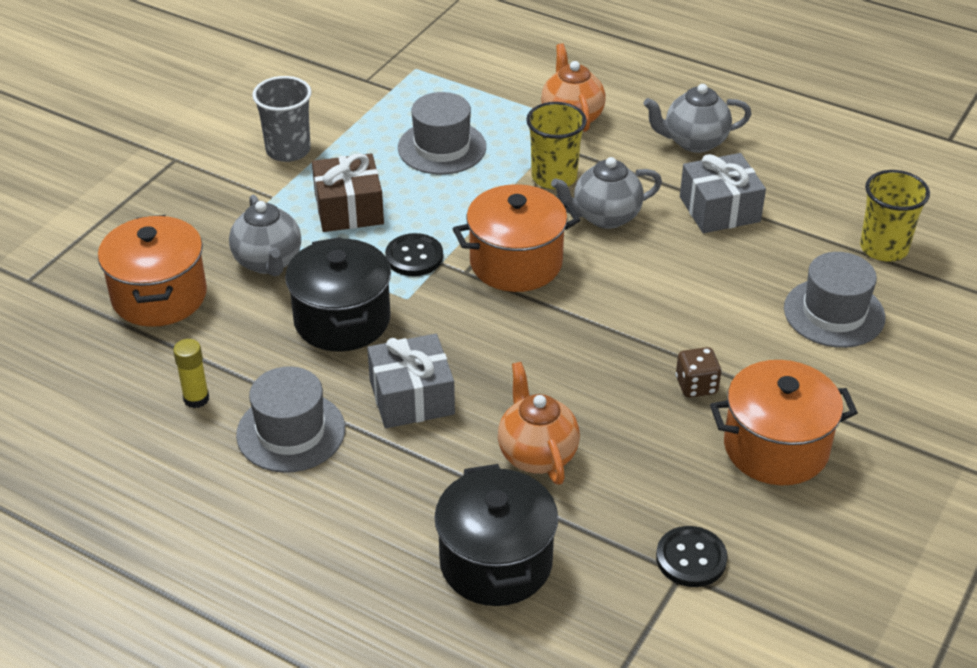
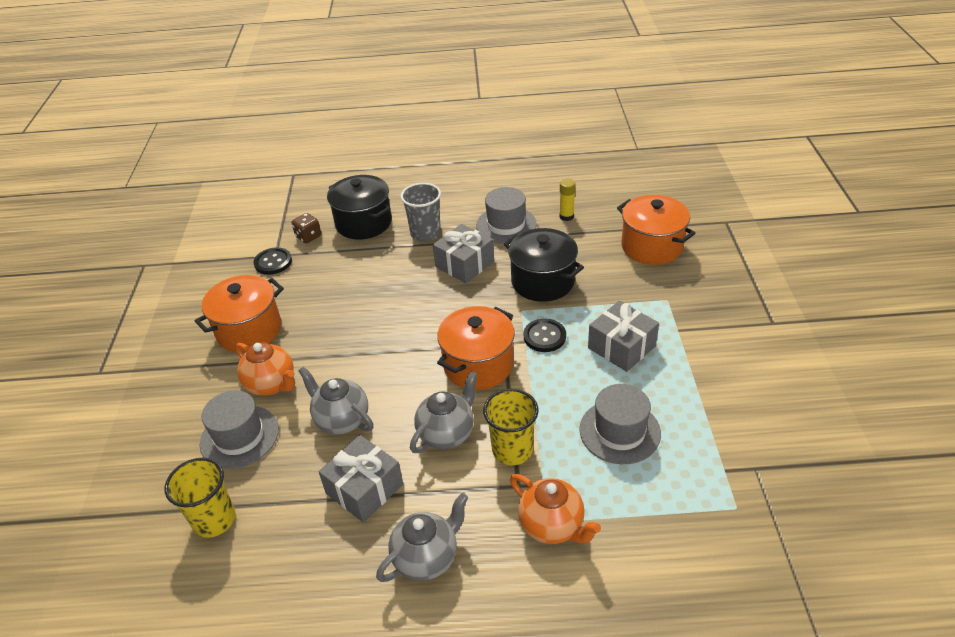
camera: 150 degrees right, 0 degrees up
grey teapot [229,195,301,276] -> grey teapot moved to [298,366,373,434]
grey cup [252,76,312,162] -> grey cup moved to [401,183,441,241]
brown gift [312,153,384,232] -> grey gift [588,301,659,372]
orange teapot [498,362,580,485] -> orange teapot moved to [235,342,295,396]
brown dice [675,347,722,398] -> brown dice moved to [292,213,321,243]

